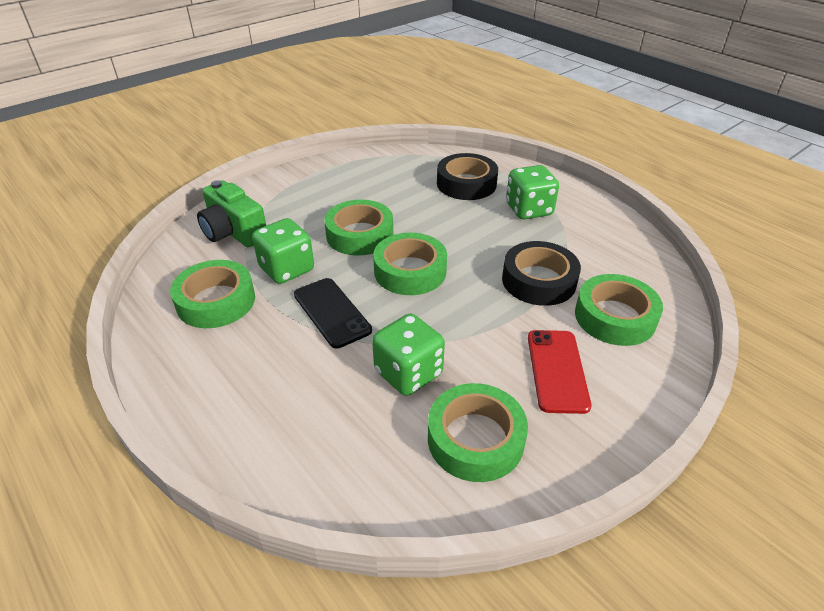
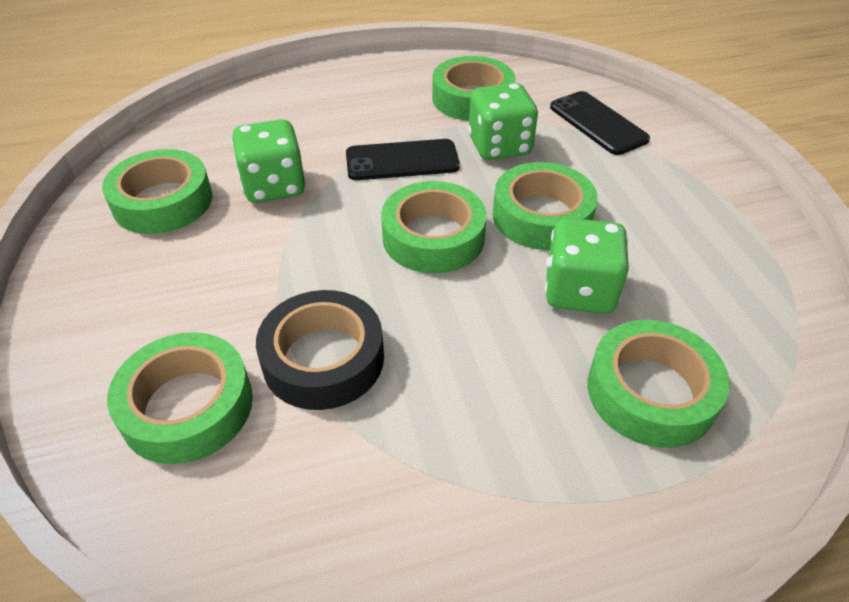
camera: 115 degrees right, 5 degrees up
green camera [197,180,266,247] -> black phone [550,91,650,155]
black tape [437,153,498,200] -> green tape [588,320,730,448]
green dice [506,165,559,219] -> green dice moved to [545,218,629,314]
red phone [528,330,592,414] -> none

